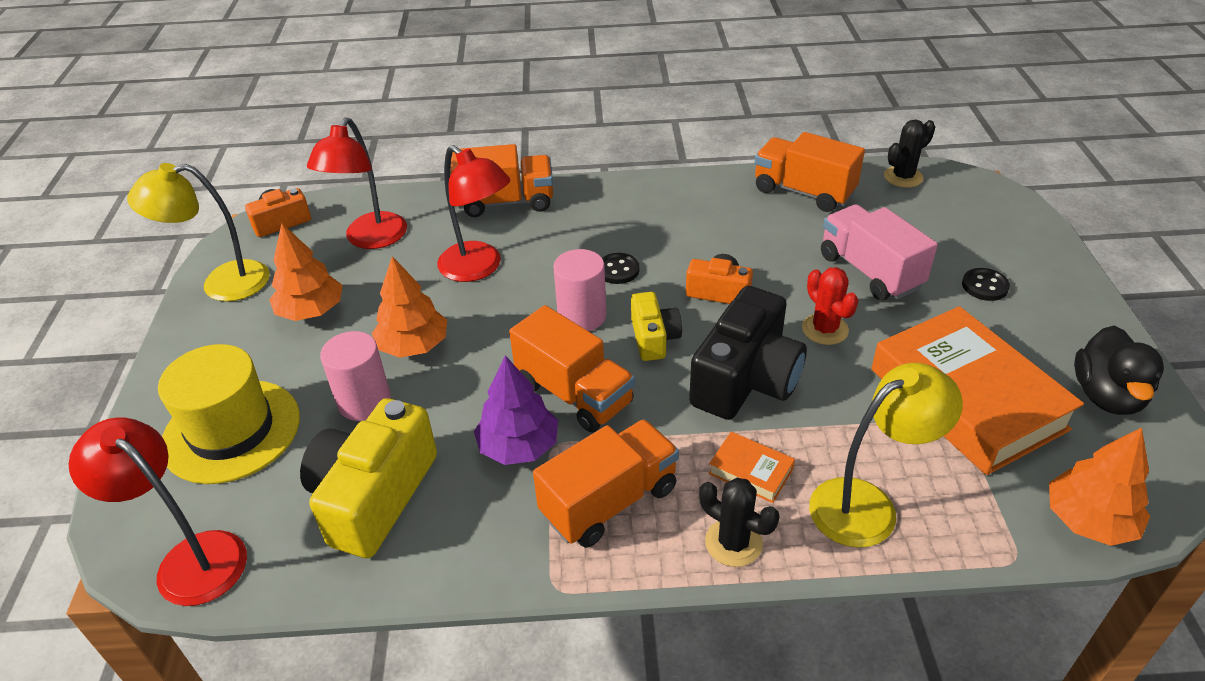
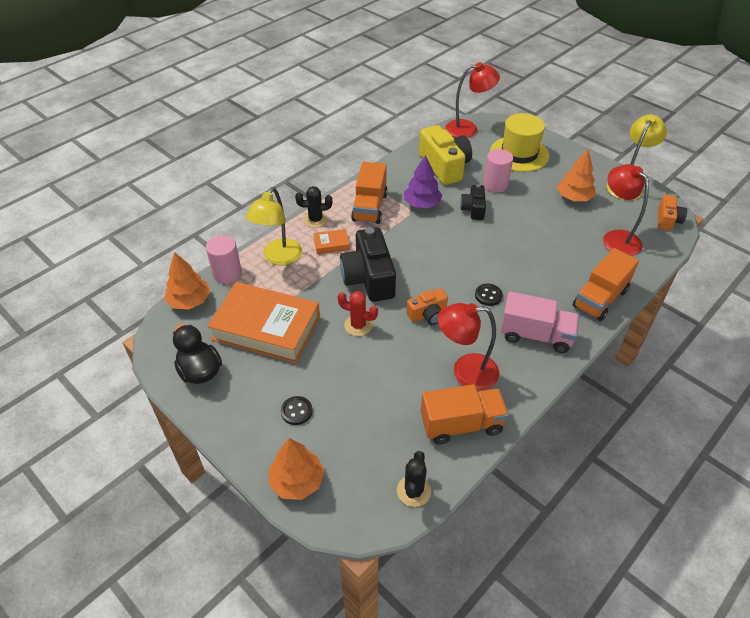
camera: 135 degrees right, 5 degrees up
orange tree [372,256,447,358] -> orange tree moved to [269,438,324,500]
red lamp [437,145,510,282] -> red lamp moved to [437,303,499,390]
orange truck [509,305,635,432] -> none
pink cylinder [553,249,606,331] -> pink cylinder moved to [206,235,242,284]
yellow camera [631,292,682,361] -> none
pink truck [821,204,938,301] -> pink truck moved to [500,291,579,353]
none -> black camera [460,184,486,220]

